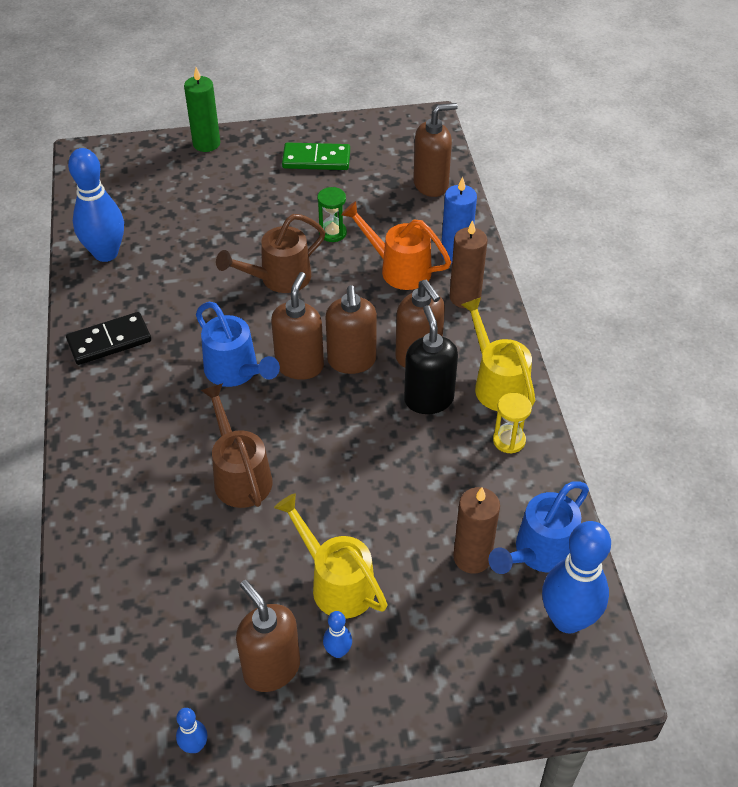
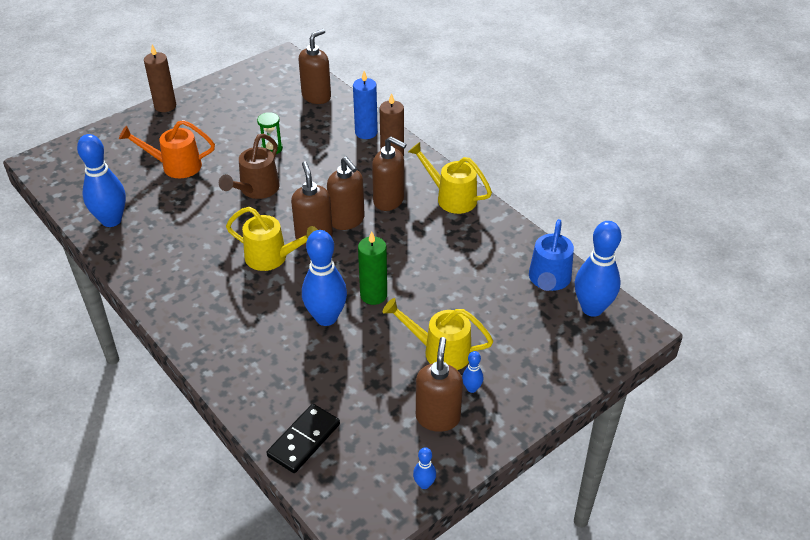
camera: 30 degrees left, 5 degrees down
black domino [66,312,151,365] -> black domino moved to [267,404,340,473]
green candle [184,67,220,152] -> green candle moved to [358,231,387,305]
blue watering can [196,302,280,387] -> yellow watering can [226,207,318,271]
brown watering can [201,383,272,508] -> blue bowling pin [302,230,347,326]
brown soap dispenser [236,580,300,692] -> brown soap dispenser turned 75 degrees clockwise [416,337,463,432]
green domino [282,142,350,170] -> none
orange watering can [341,201,451,290] -> orange watering can moved to [119,120,215,178]
black soap dispenser [404,305,458,414] -> none
brown candle [453,487,500,574] -> brown candle moved to [144,45,176,112]
yellow hourglass [493,393,532,454] -> none

